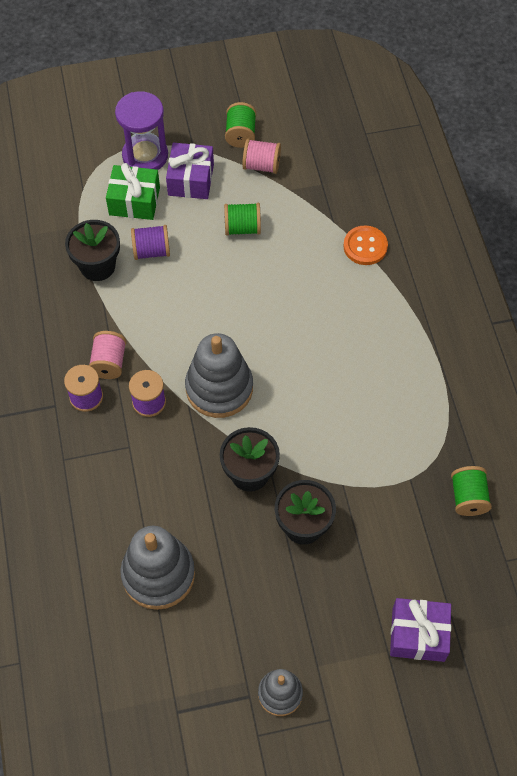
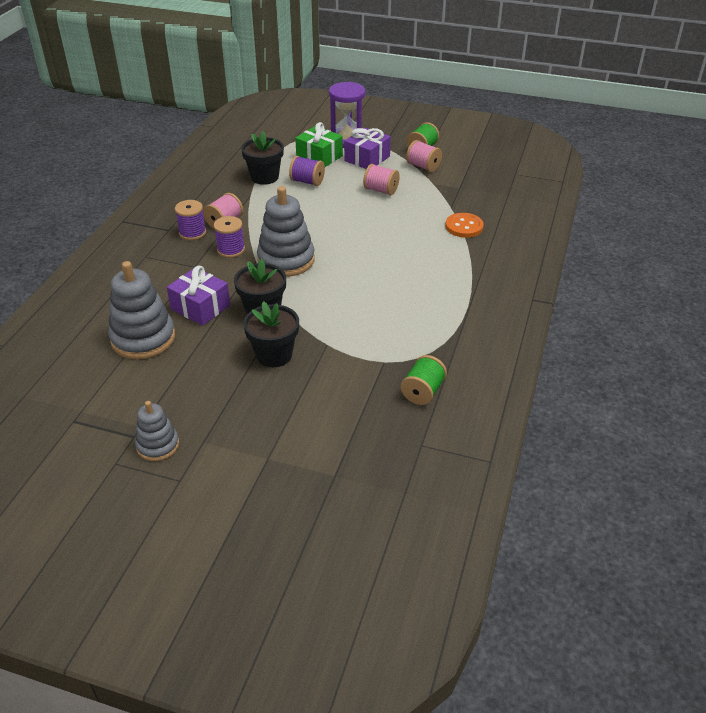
camera: 30 degrees right, 20 degrees down
green spool [224,203,261,236] -> pink spool [363,164,400,195]
purple gift [390,598,451,662] -> purple gift moved to [167,266,230,326]

